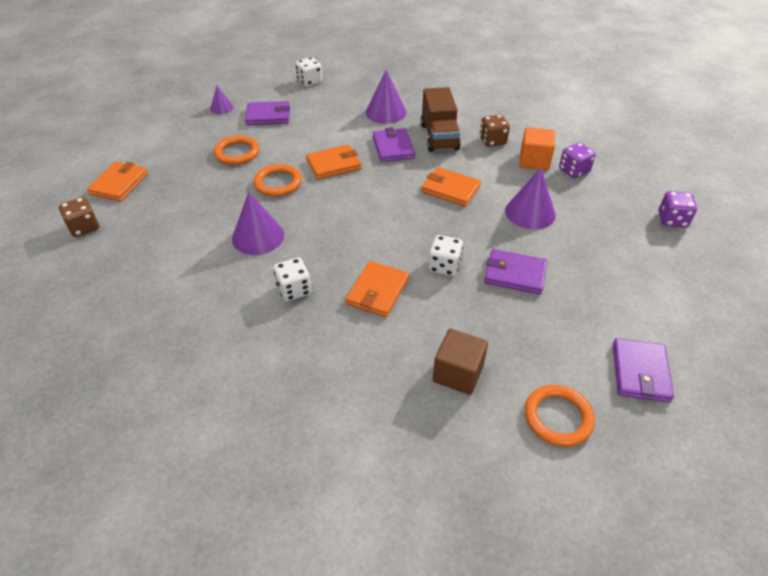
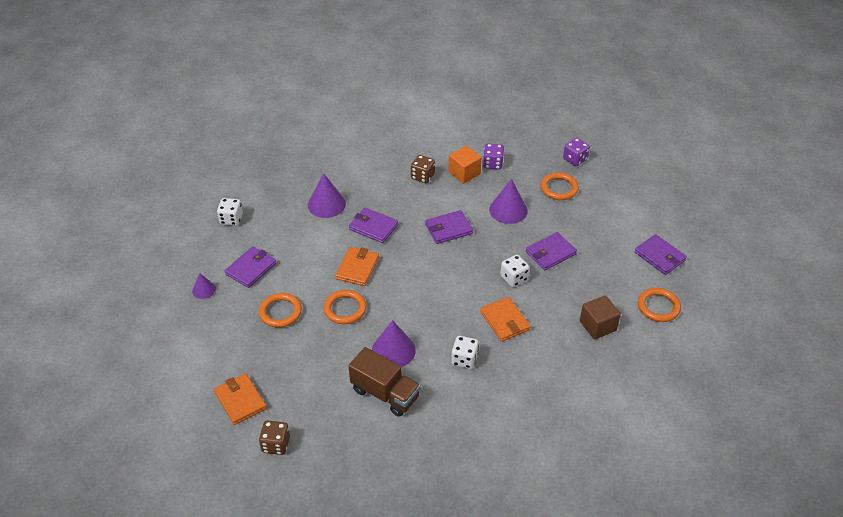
camera: 50 degrees left, 0 degrees up
brown truck [421,87,461,152] -> brown truck moved to [349,347,421,417]
orange wallet [421,167,481,207] -> purple wallet [425,210,473,244]
none -> orange ring [541,172,579,200]

